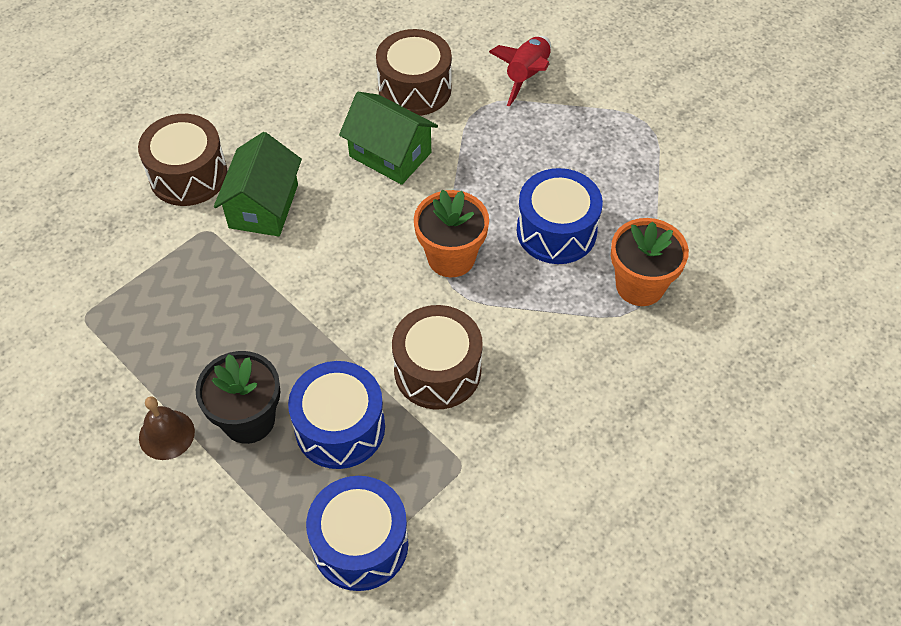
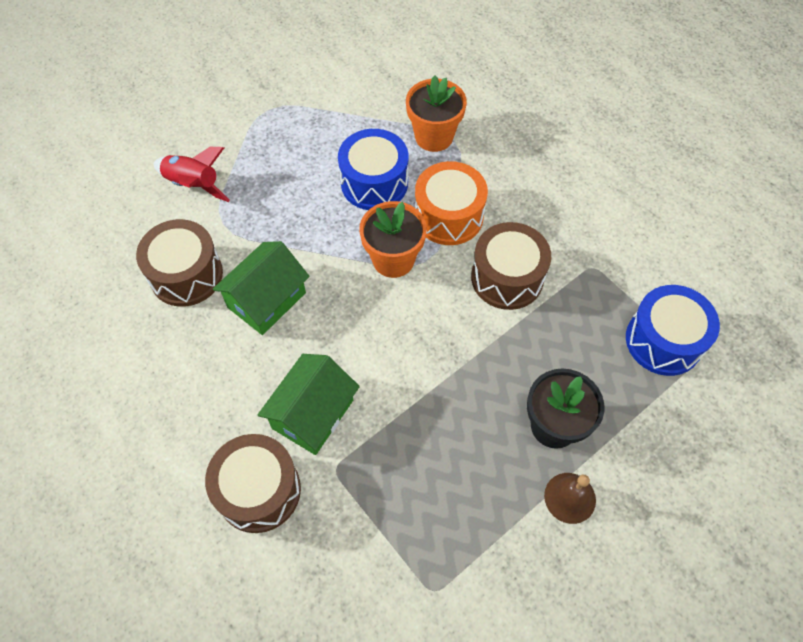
camera: 85 degrees left, 5 degrees up
green house [214,132,302,236] -> green house turned 75 degrees counterclockwise [258,354,360,455]
blue drum [288,361,385,469] -> none
none -> orange drum [415,161,488,245]

